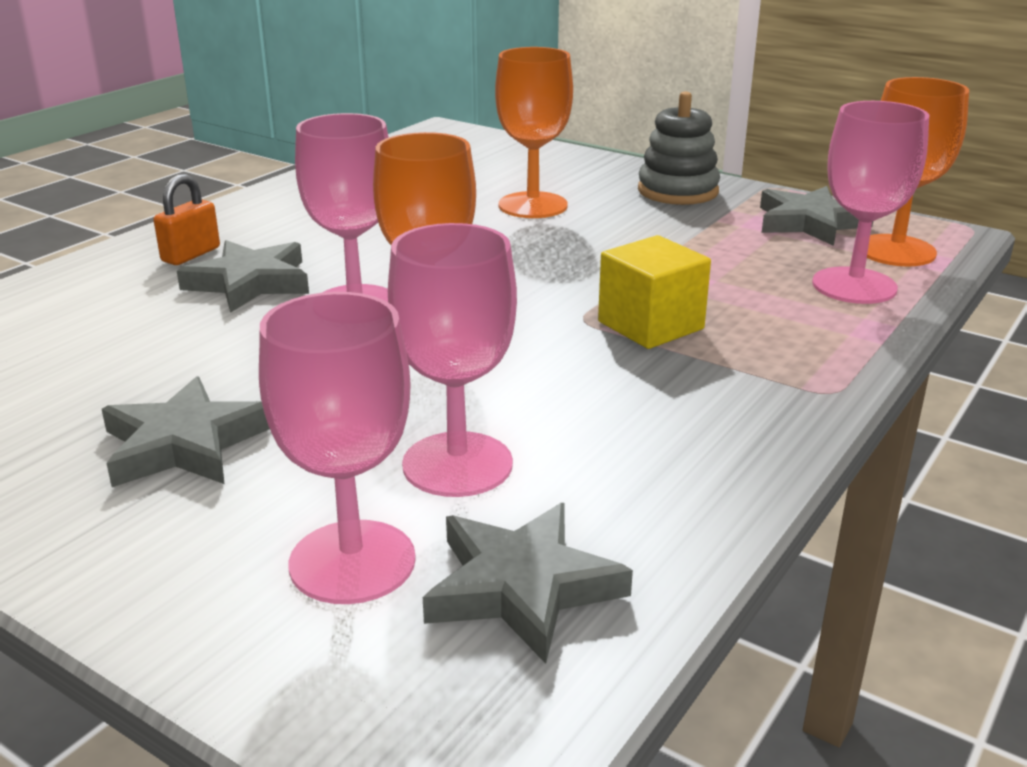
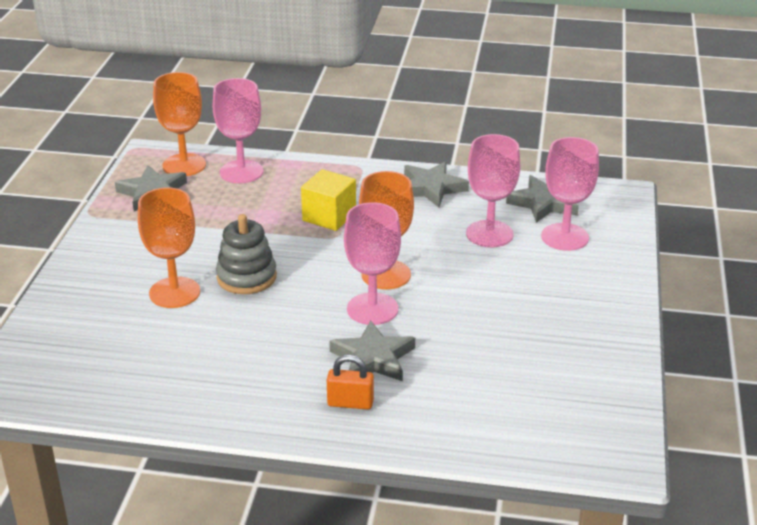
camera: 115 degrees left, 5 degrees up
grey star [102,376,270,487] -> grey star moved to [404,162,469,207]
grey stacking toy [638,91,720,205] -> grey stacking toy moved to [216,214,277,294]

